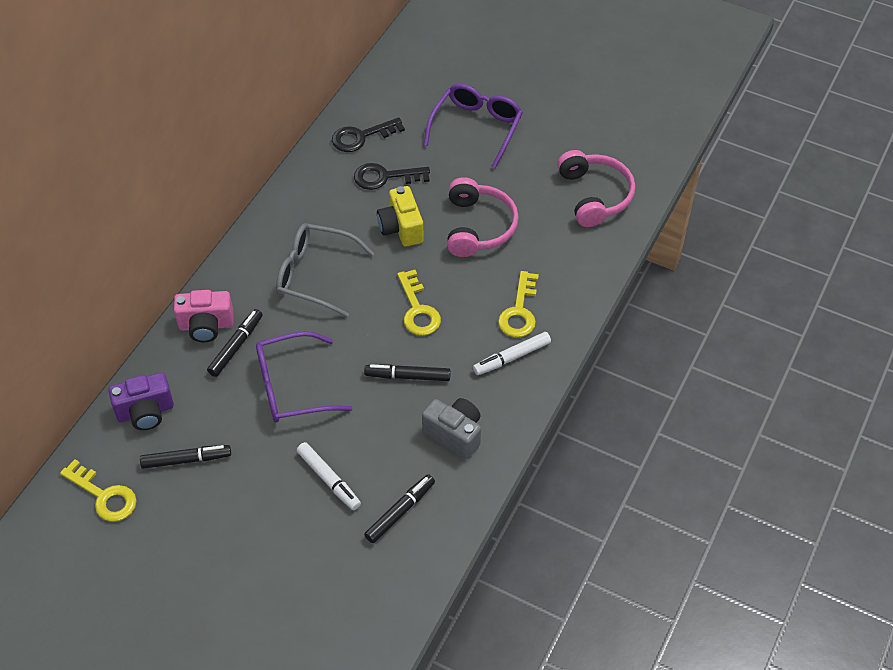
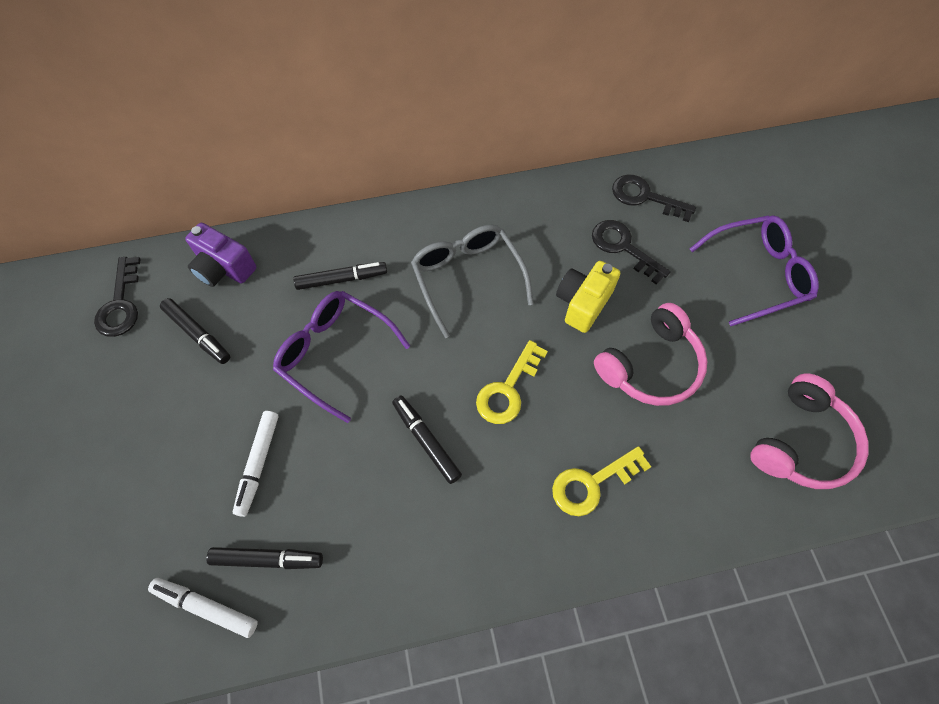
camera: 50 degrees right, 10 degrees up
yellow key [60,459,137,522] -> black key [94,257,140,337]
pink camera [174,290,234,342] -> none
grey camera [422,398,481,459] -> none
white marker [473,332,551,375] -> white marker moved to [148,578,258,638]

